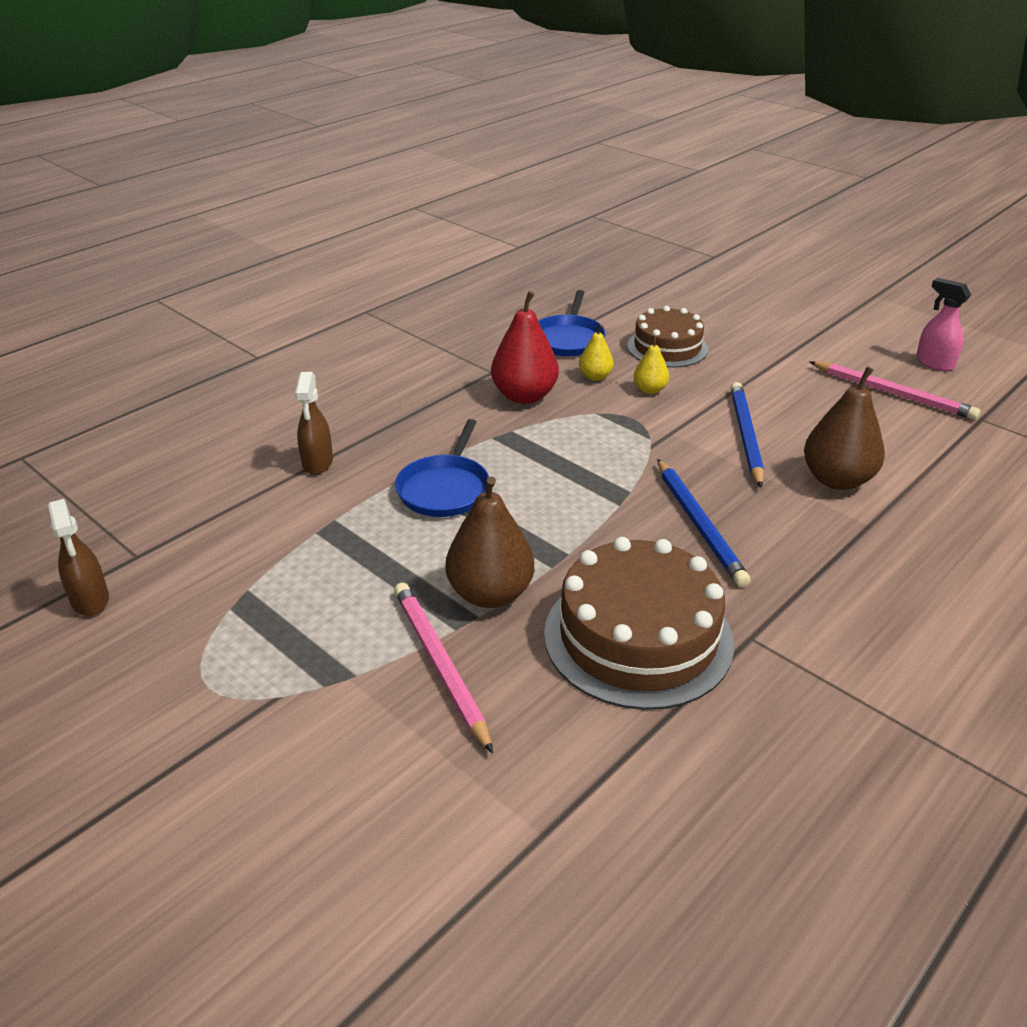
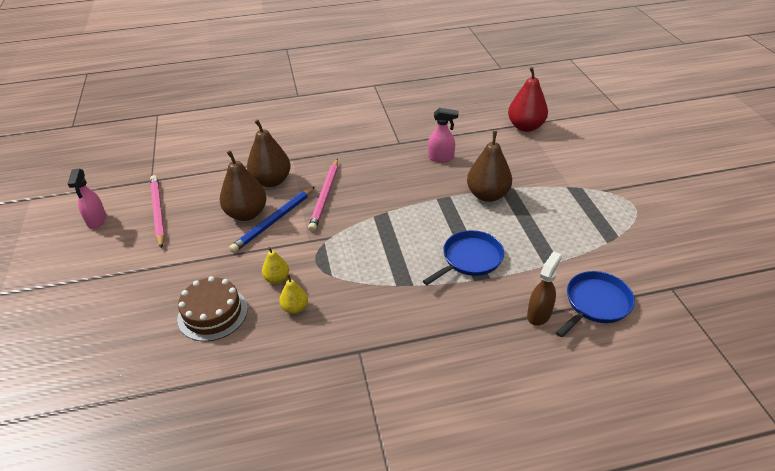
camera: 145 degrees left, 5 degrees up
brown spray bottle [48,499,109,616] -> none
pink pencil [394,582,493,754] -> pink pencil moved to [308,159,338,232]
red pear [491,291,559,404] -> red pear moved to [508,67,548,132]
blue pan [538,290,606,356] -> blue pan moved to [556,271,635,337]
brown cake [544,537,734,710] -> pink spray bottle [428,108,459,162]
blue pencil [657,459,751,587] -> none
none -> brown pear [220,150,266,221]

